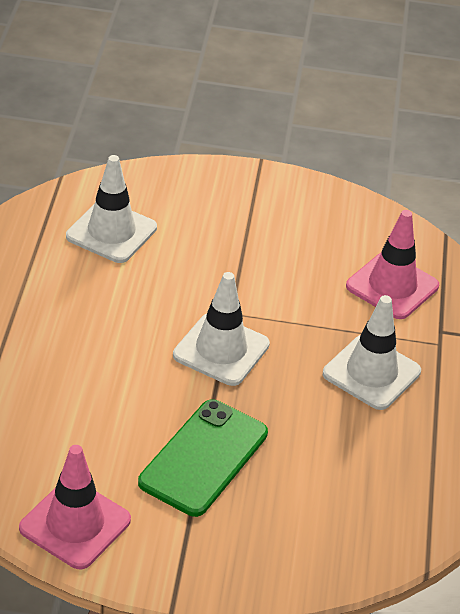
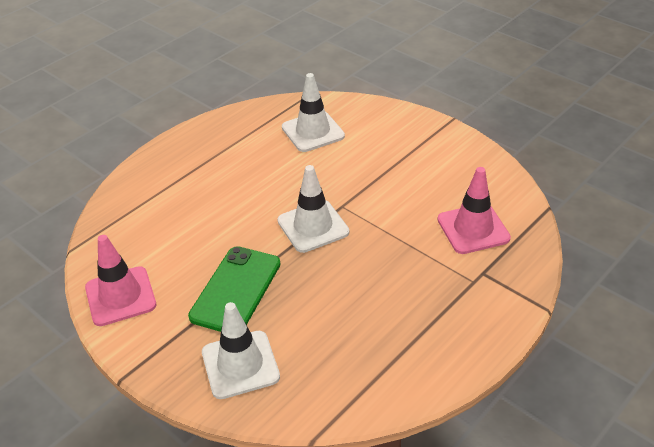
camera: 40 degrees right, 0 degrees up
green phone [138,399,268,517] -> green phone turned 45 degrees counterclockwise [188,246,280,332]
white traffic cone [323,295,421,410] -> white traffic cone moved to [202,302,280,399]

